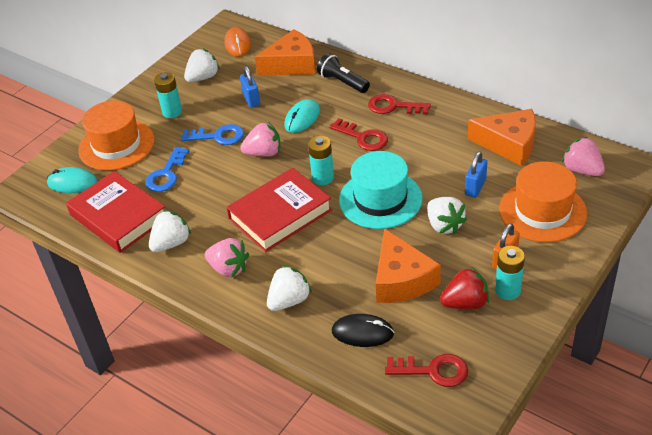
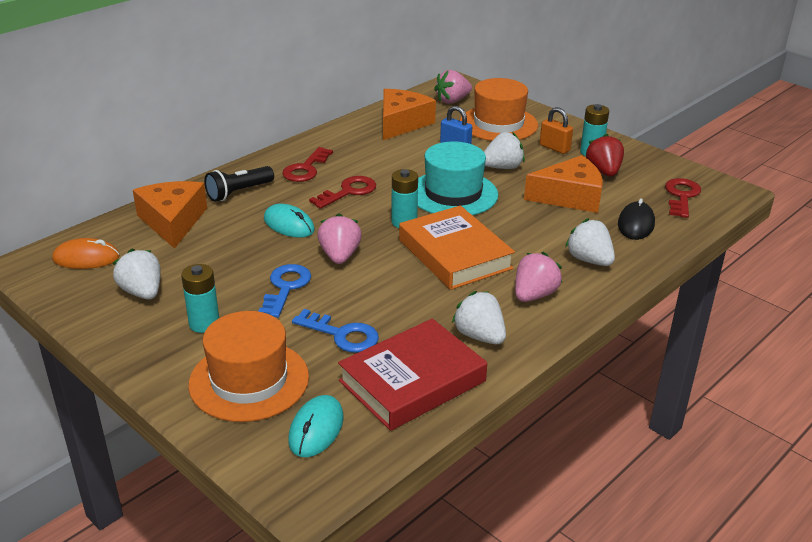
camera: 85 degrees left, 10 degrees down
red book [226,168,332,252] -> orange book [399,206,515,290]
blue padlock [240,66,260,108] -> none

